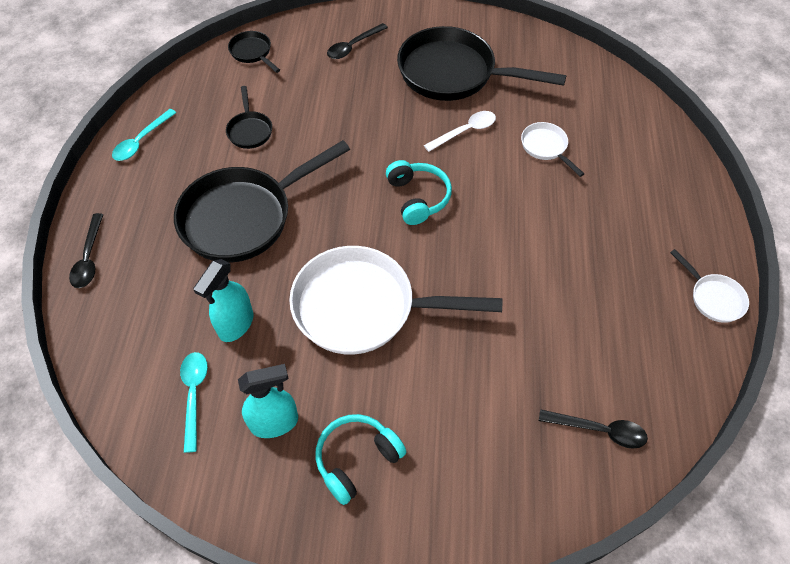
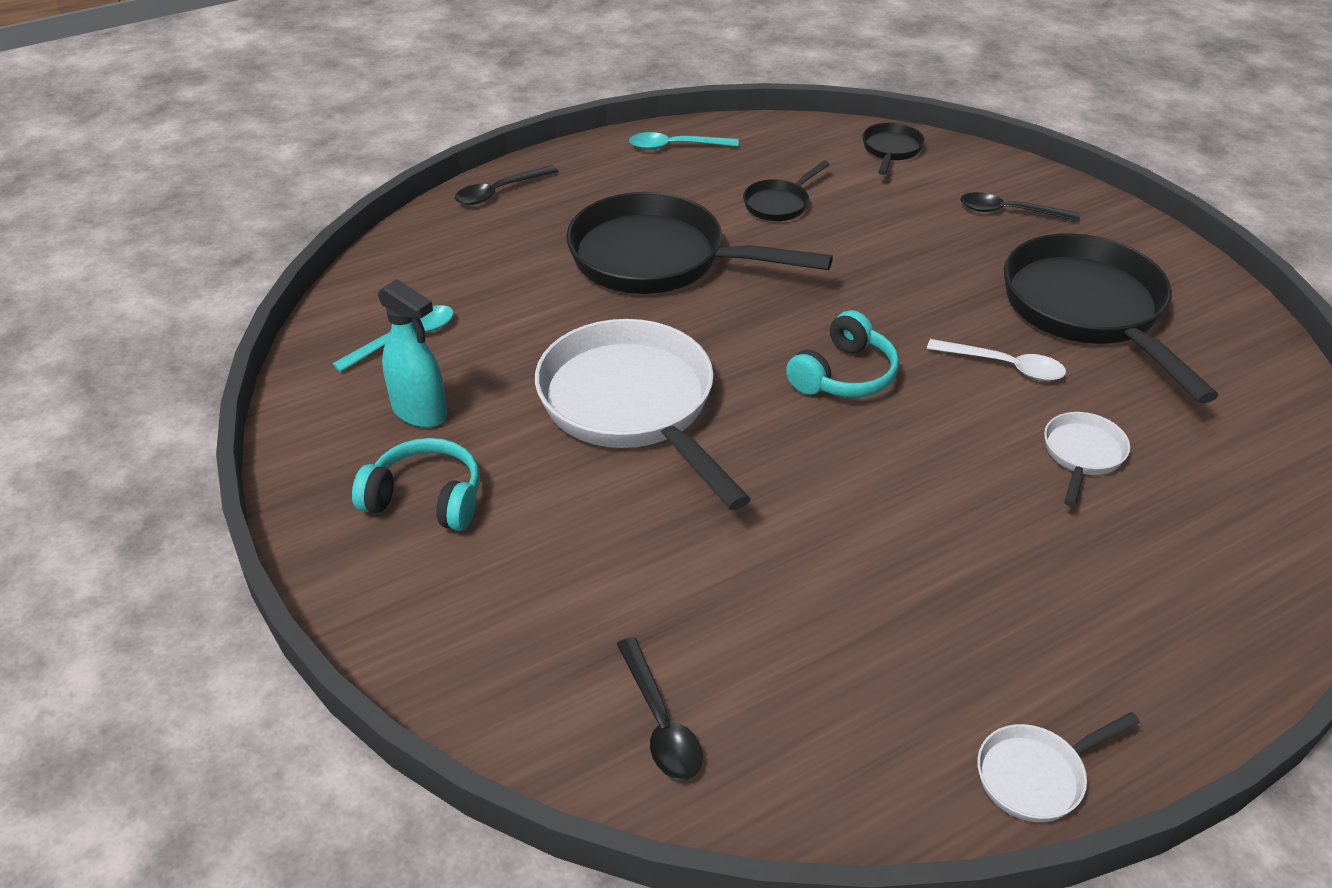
camera: 55 degrees right, 15 degrees down
turquoise spray bottle [193,259,253,342] -> none
white pan [670,249,749,323] -> white pan turned 45 degrees clockwise [977,712,1140,822]

